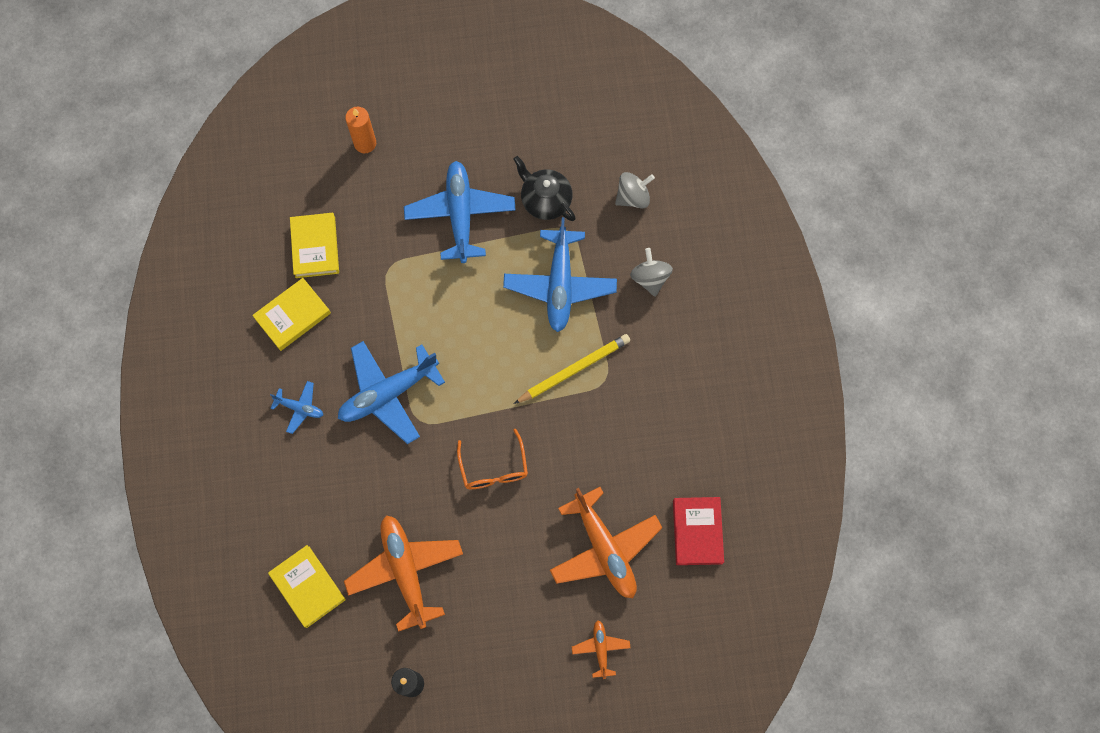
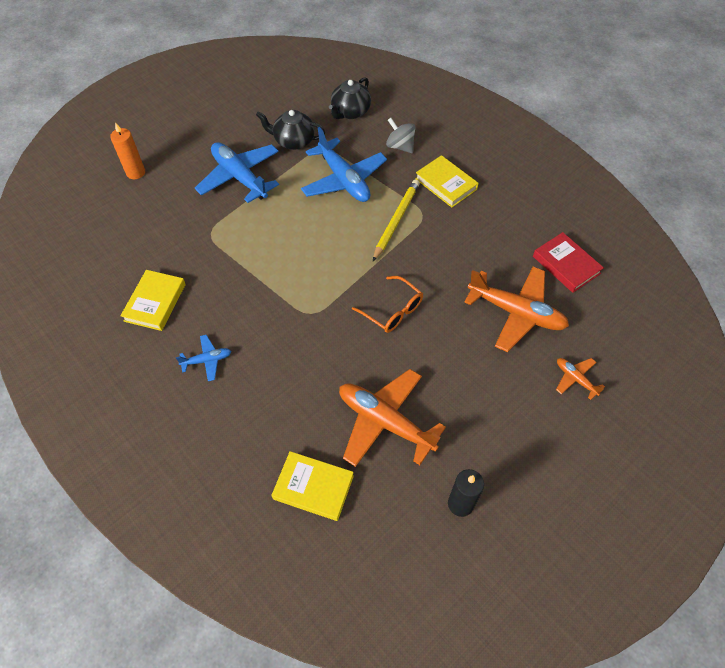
camera: 35 degrees left, 15 degrees down
yellow book [290,213,339,278] -> yellow book moved to [415,155,479,208]
blue plane [338,341,445,444] -> none
grey spinning top [615,172,655,208] -> black teapot [329,77,371,119]

